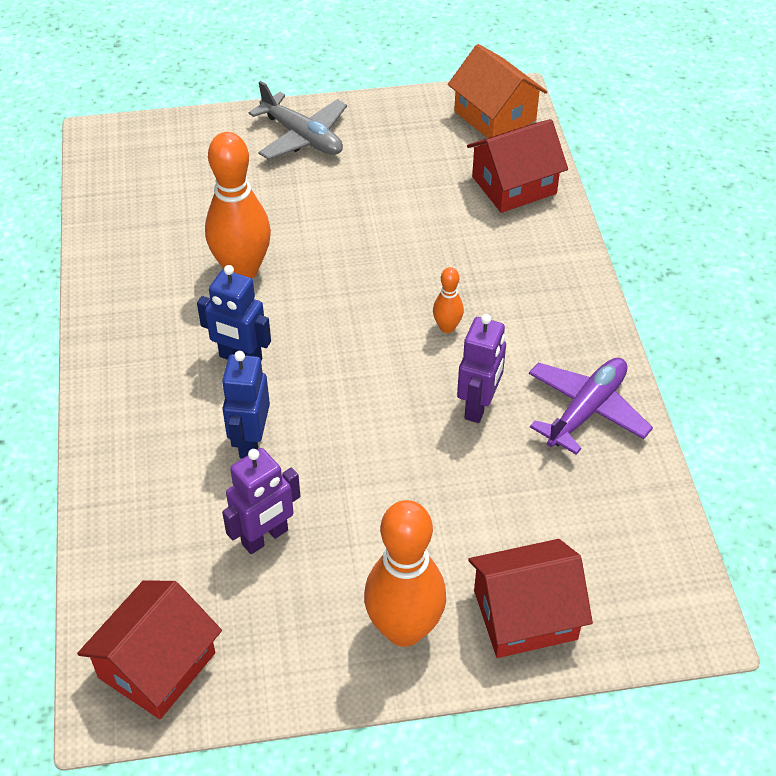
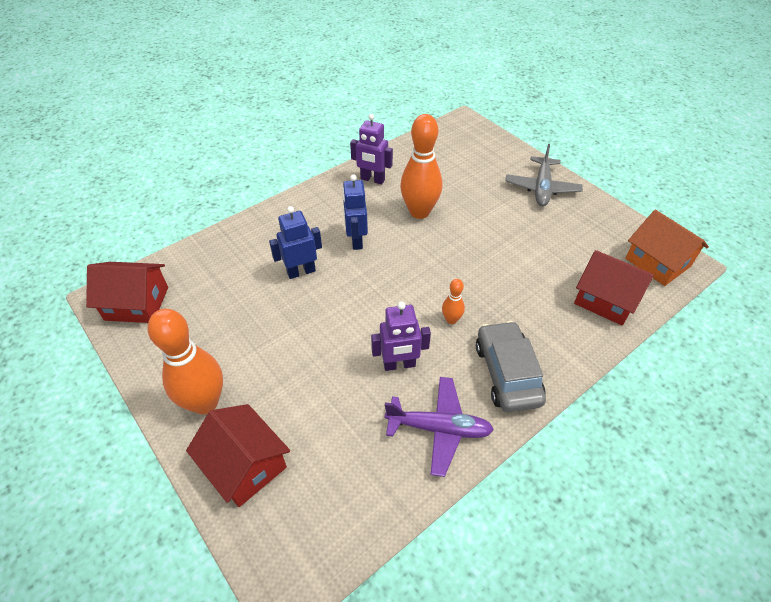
camera: 60 degrees right, 0 degrees up
purple robot [222,448,300,554] -> purple robot moved to [350,114,393,184]
orange house [448,44,547,138] -> orange house turned 60 degrees counterclockwise [625,210,709,286]
none -> grey car [476,321,546,412]

